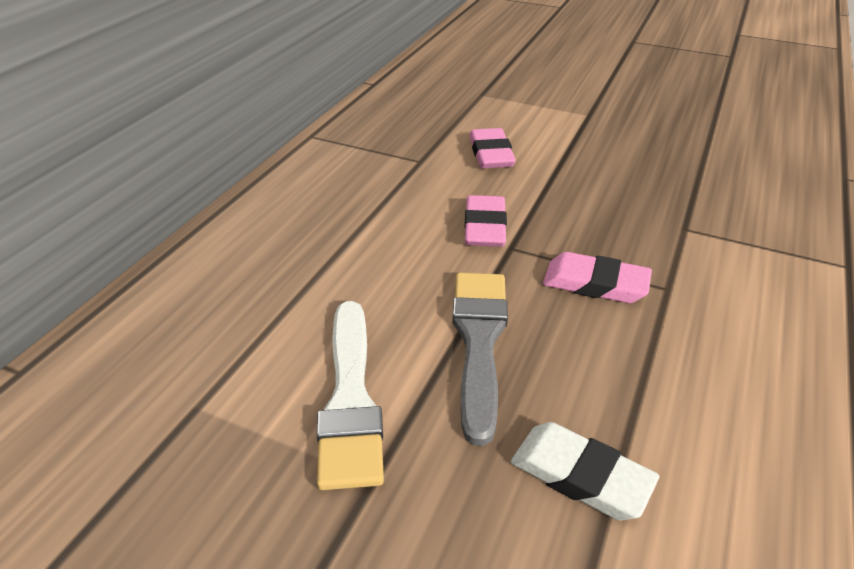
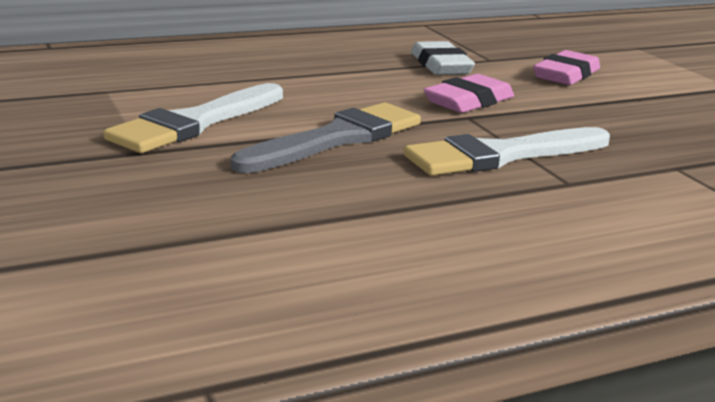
camera: 40 degrees right, 15 degrees down
white eraser [511,422,659,520] -> white eraser moved to [411,41,475,75]
pink eraser [543,252,652,303] -> white brush [403,127,610,176]

